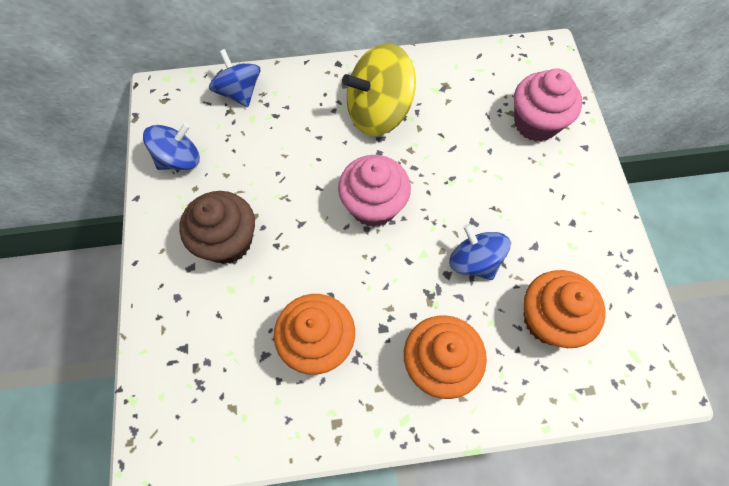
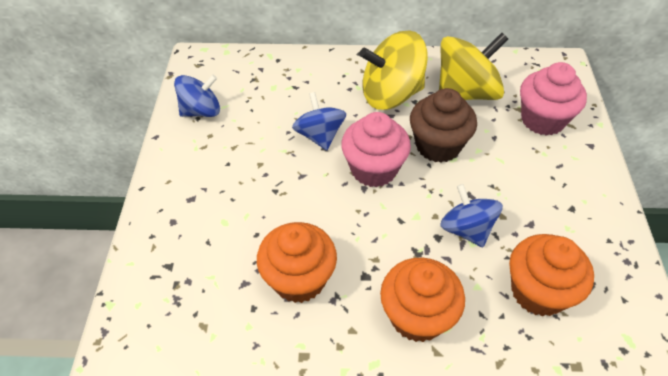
camera: 10 degrees right, 15 degrees down
brown cupcake [179,191,255,264] -> brown cupcake moved to [410,88,477,163]
blue spinning top [209,49,260,107] -> blue spinning top moved to [292,92,346,150]
none -> yellow spinning top [439,33,508,100]

